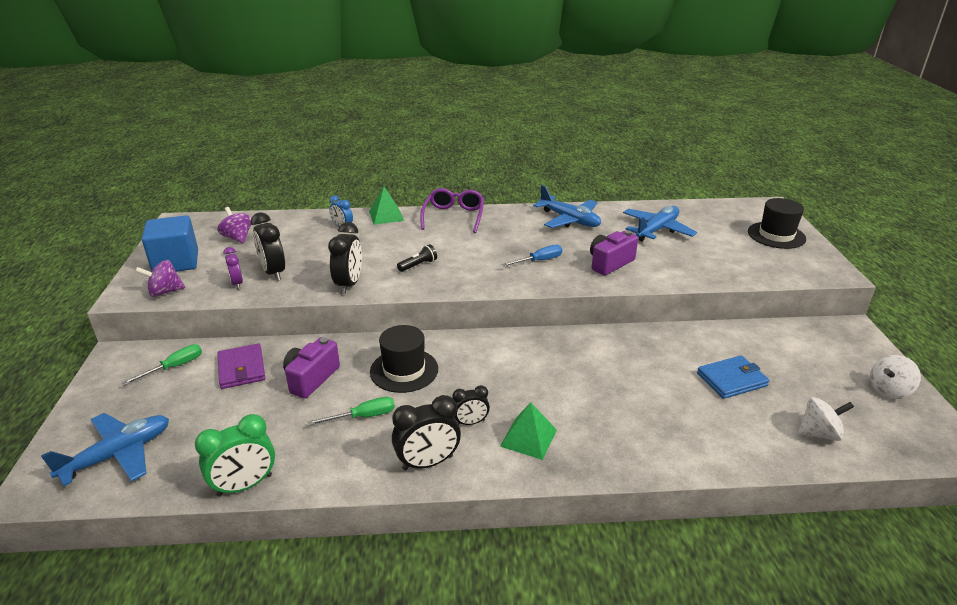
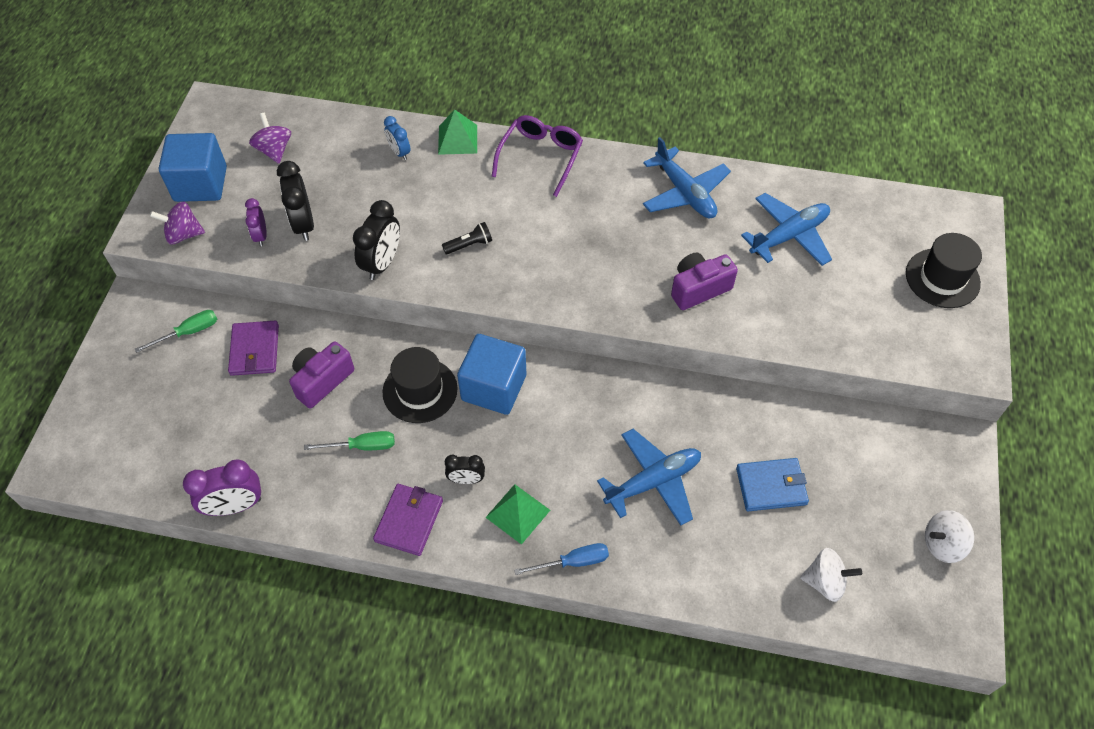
camera: 15 degrees right, 25 degrees up
blue plane [41,413,169,486] -> blue plane moved to [597,429,701,526]
green clock [195,414,275,497] -> purple clock [183,459,261,516]
black clock [392,395,461,471] -> purple wallet [373,484,443,556]
blue screwdriver [501,245,562,267] -> blue screwdriver moved to [514,543,609,575]
none -> blue cube [457,334,526,415]

